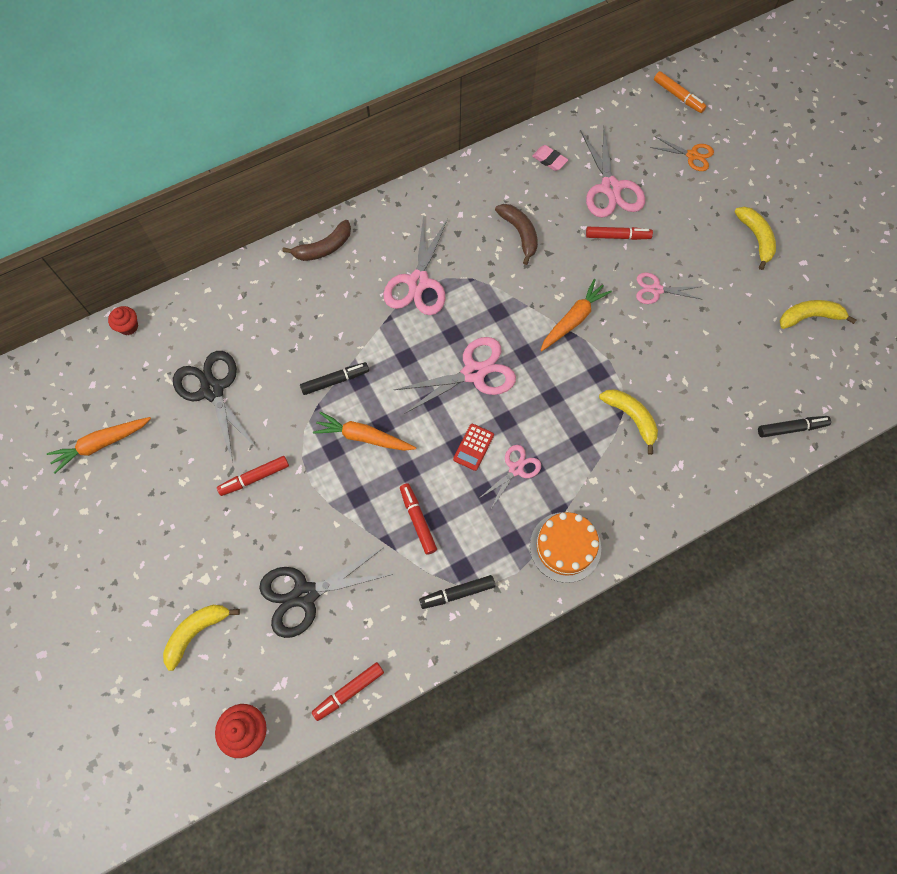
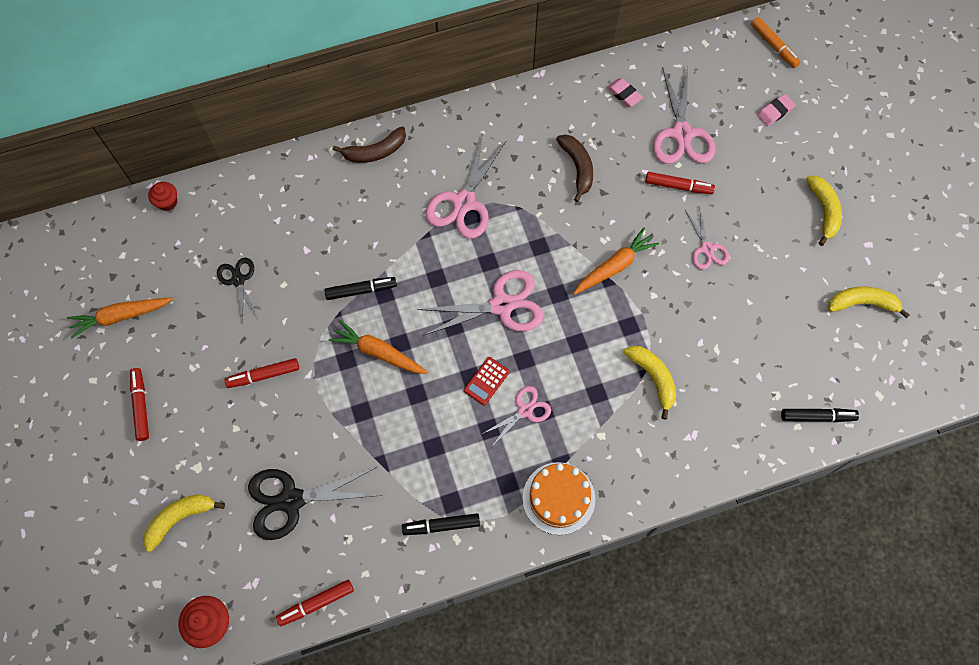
camera: 10 degrees right, 0 degrees up
black scissors [173,351,259,462] -> black scissors [217,258,258,320], size x0.58
red marker [400,483,437,555] -> red marker moved to [130,368,149,441]
pink scissors [636,272,701,304] -> pink scissors turned 120 degrees counterclockwise [685,208,729,270]
orange scissors [650,136,714,171] -> pink eraser [757,94,795,126]

